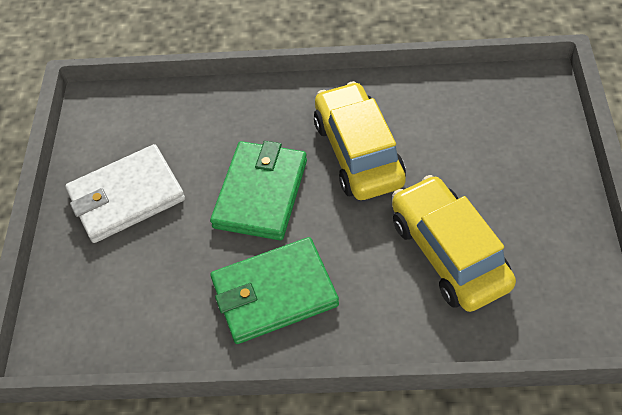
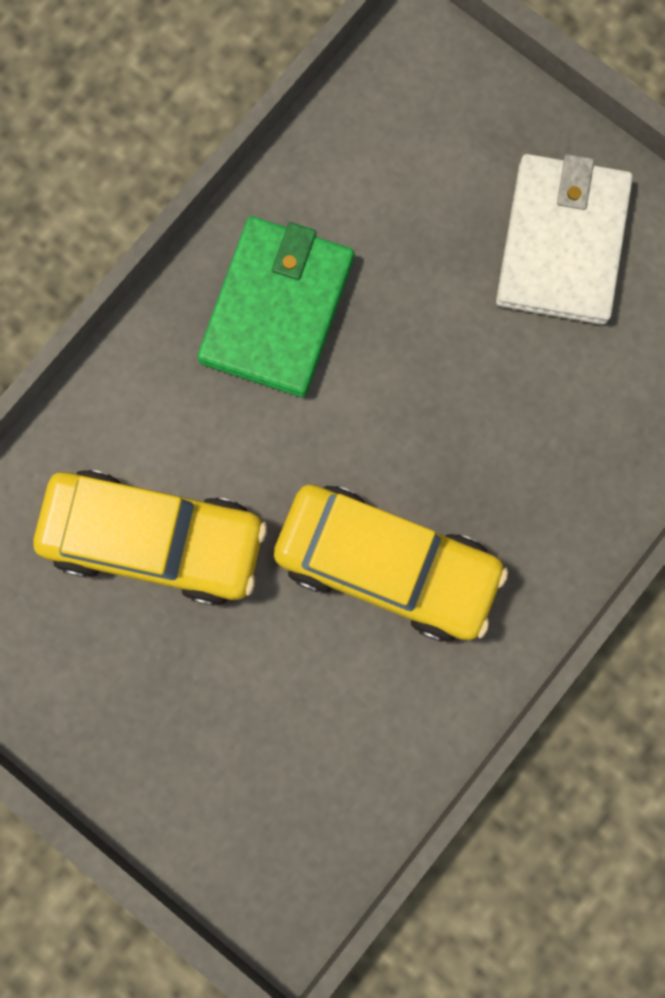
camera: 125 degrees right, 25 degrees up
green wallet [210,141,307,240] -> none

